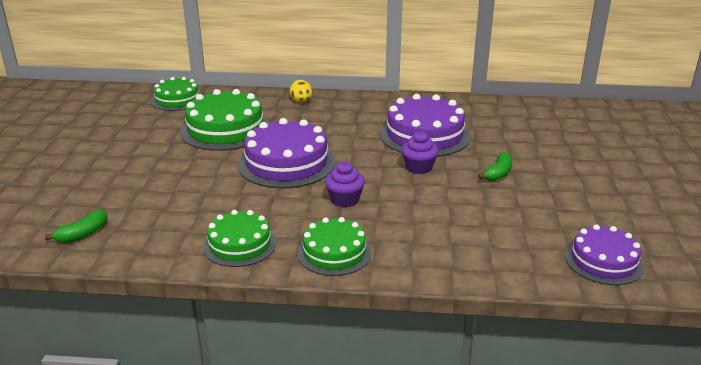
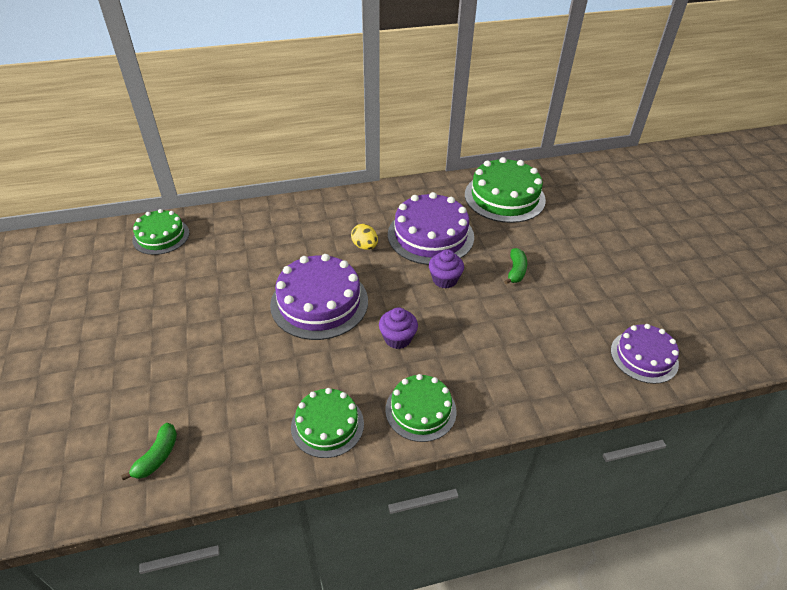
camera: 20 degrees left, 15 degrees up
green cake [180,89,269,151] -> green cake moved to [465,157,546,223]
yellow egg [290,80,312,103] -> yellow egg moved to [351,224,378,250]

